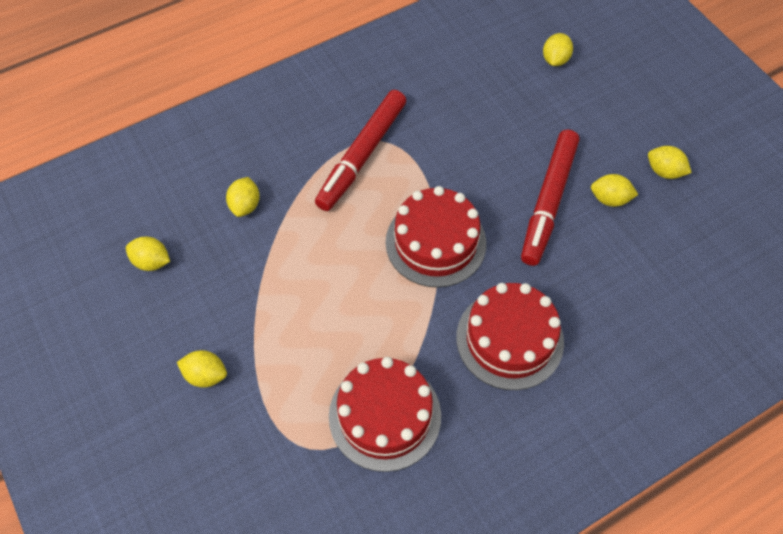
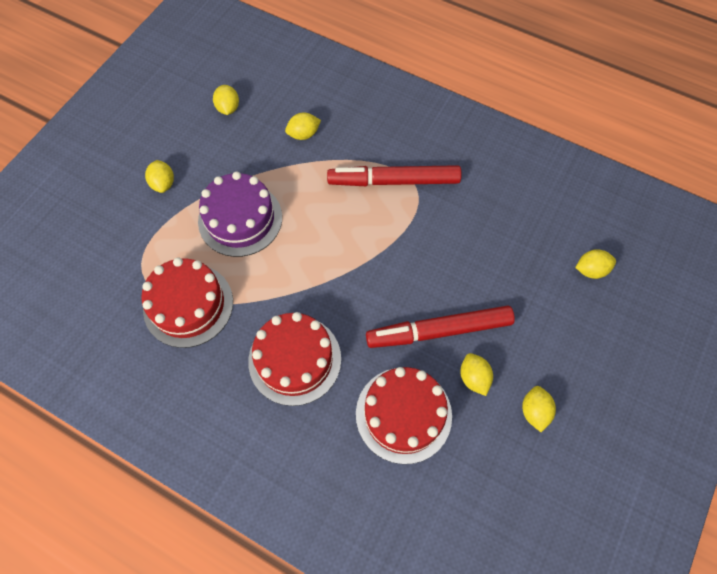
camera: 60 degrees right, 5 degrees up
red cake [386,186,486,288] -> red cake moved to [356,367,452,464]
none -> purple cake [198,172,282,257]

